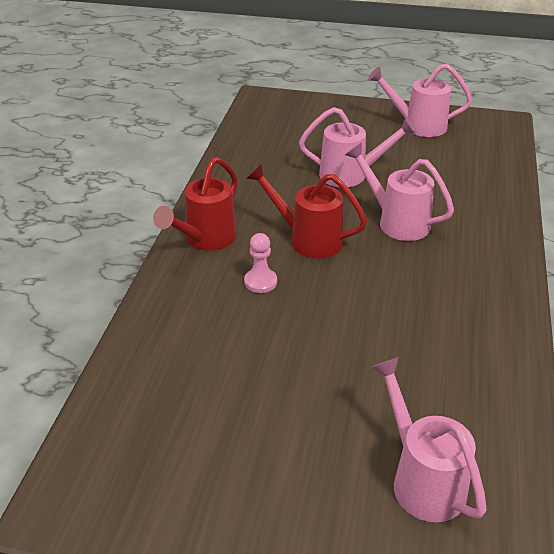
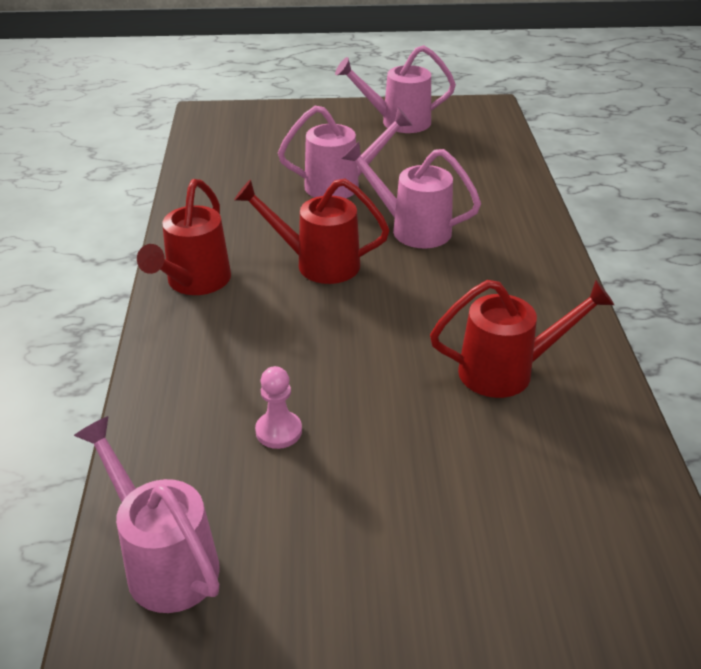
camera: 15 degrees left, 0 degrees up
pink pawn [244,233,277,293] -> pink pawn moved to [255,366,302,449]
pink watering can [371,357,487,522] -> pink watering can moved to [74,416,220,613]
none -> red watering can [430,280,614,398]

